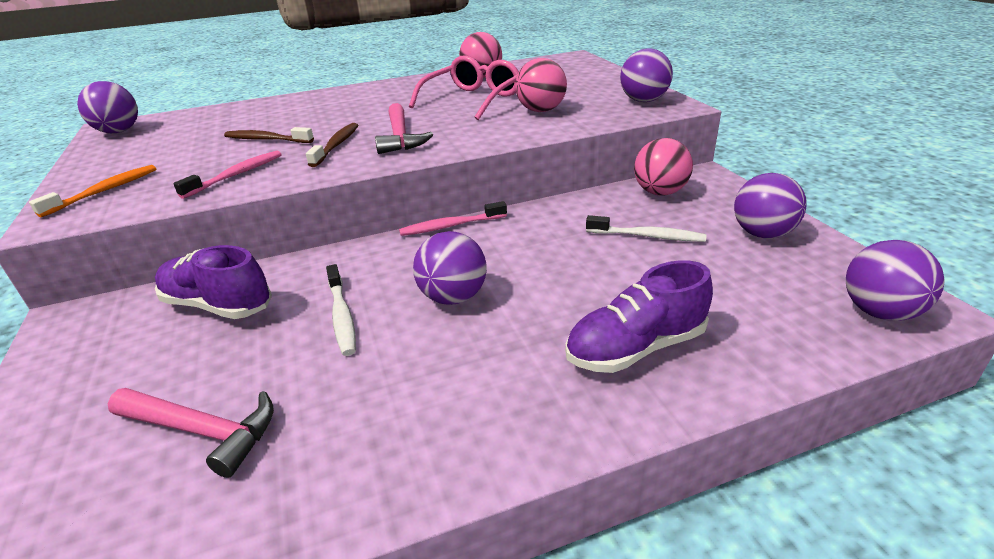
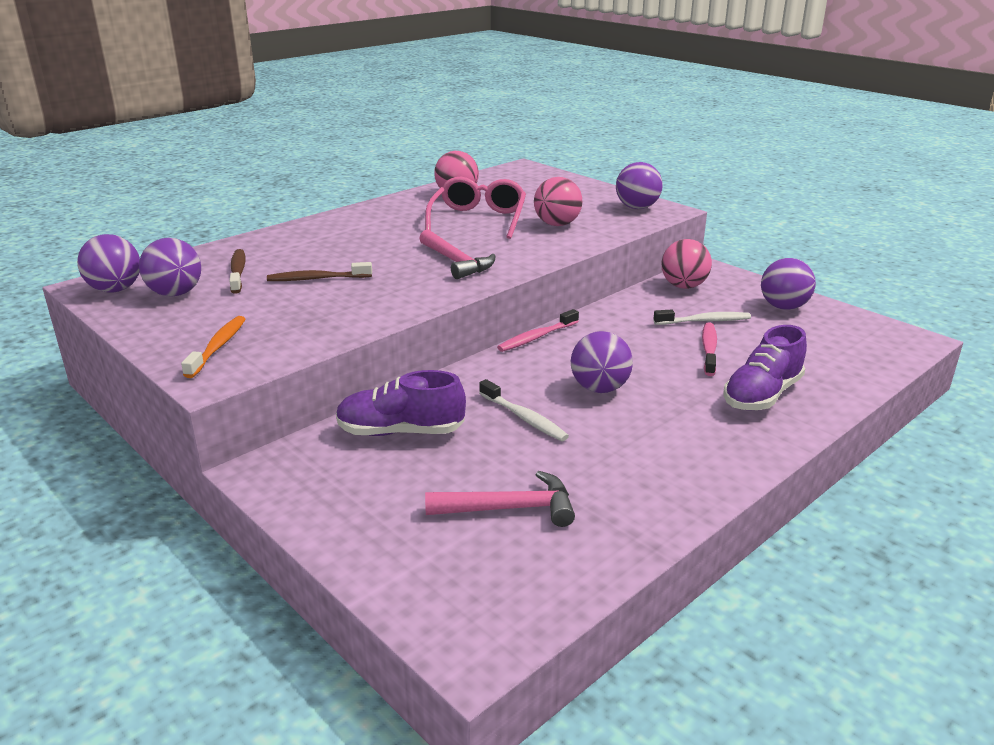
camera: 25 degrees left, 5 degrees down
pink toothbrush [173,151,282,199] -> pink toothbrush moved to [702,322,717,376]
brown toothbrush [306,123,358,167] -> brown toothbrush moved to [229,249,246,294]
purple ball [846,240,944,321] -> purple ball moved to [139,238,201,297]

